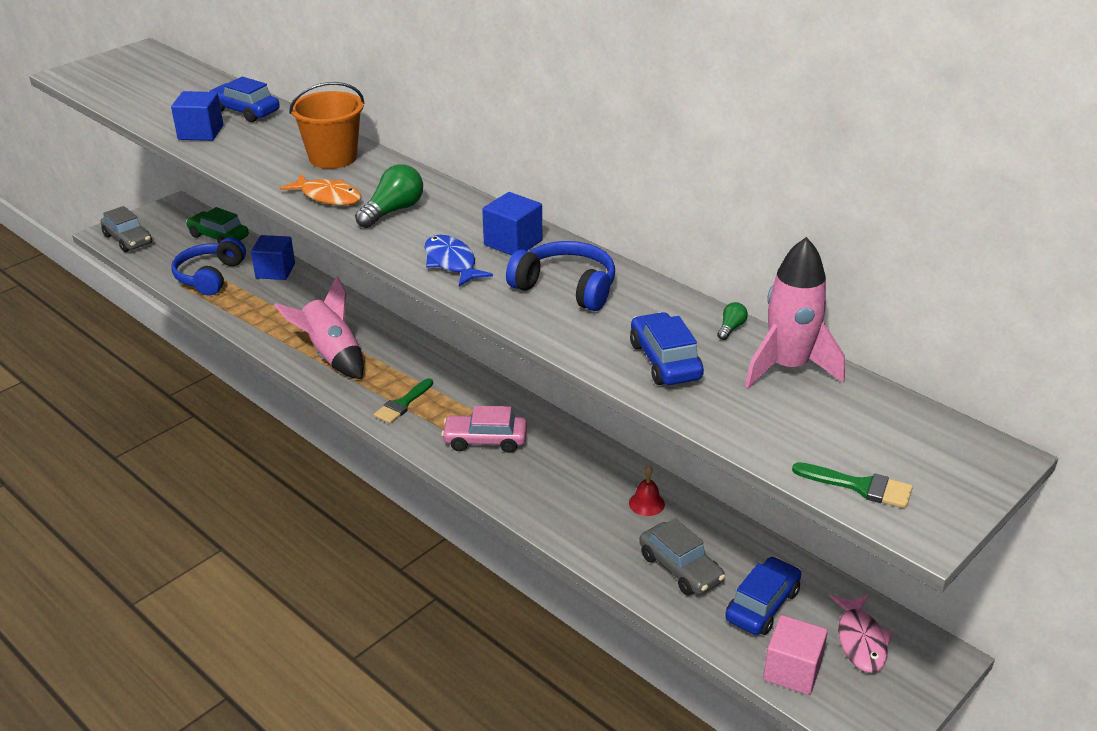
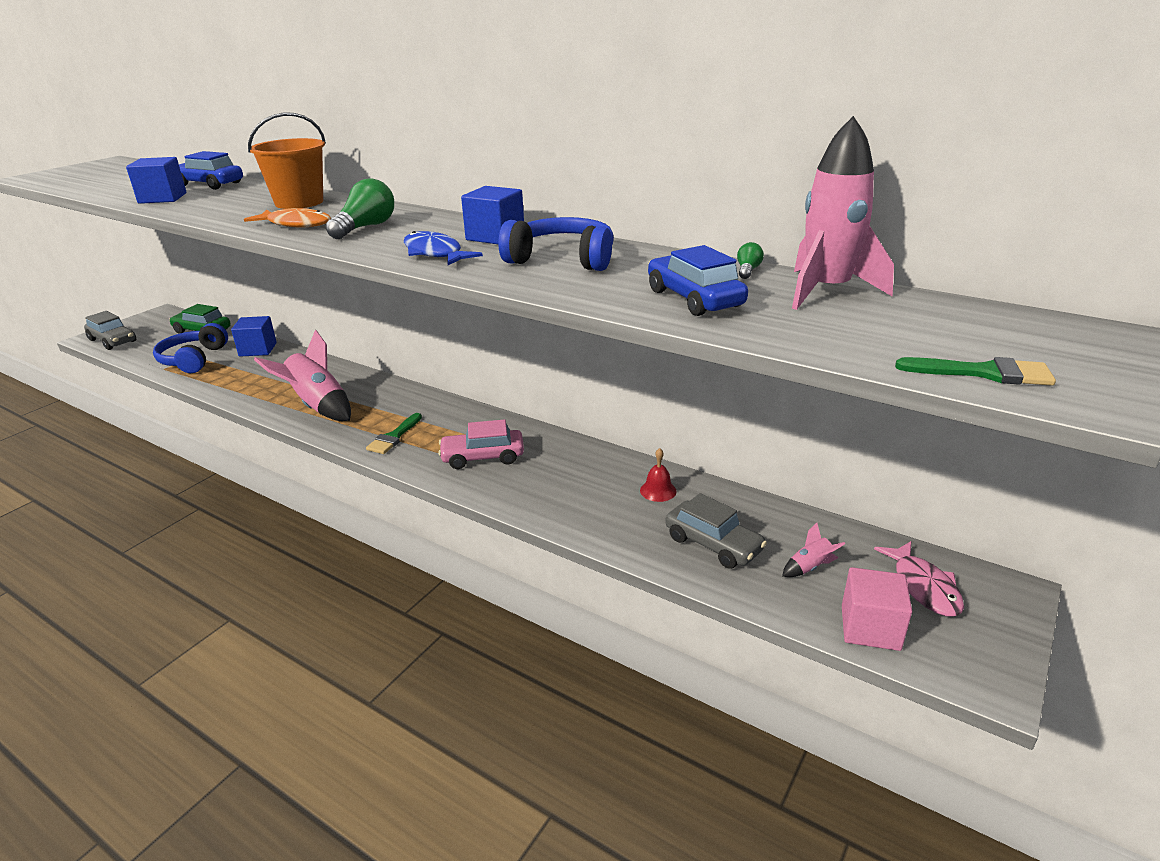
camera: 10 degrees left, 5 degrees down
blue car [725,556,801,635] -> pink rocket [782,523,845,577]

